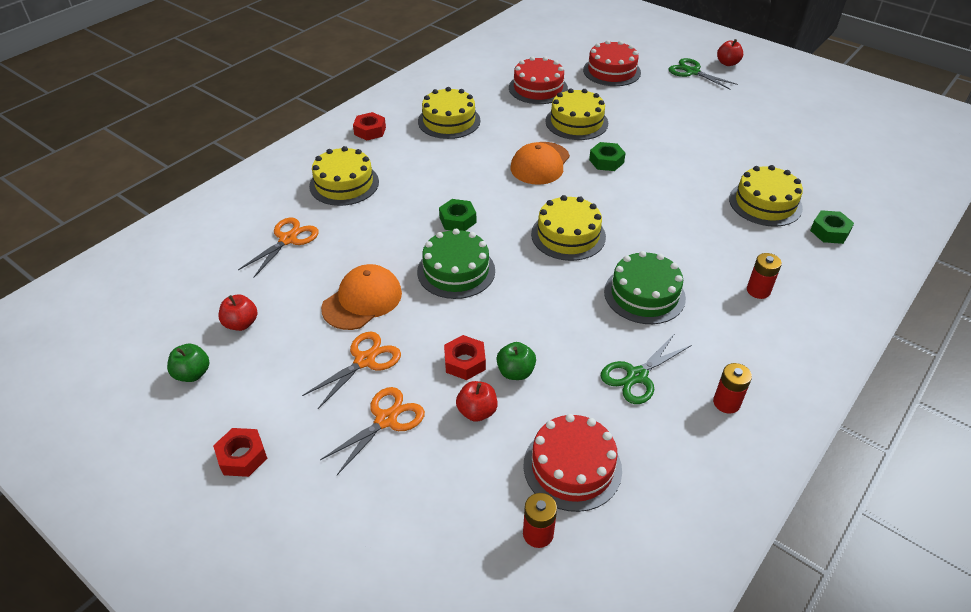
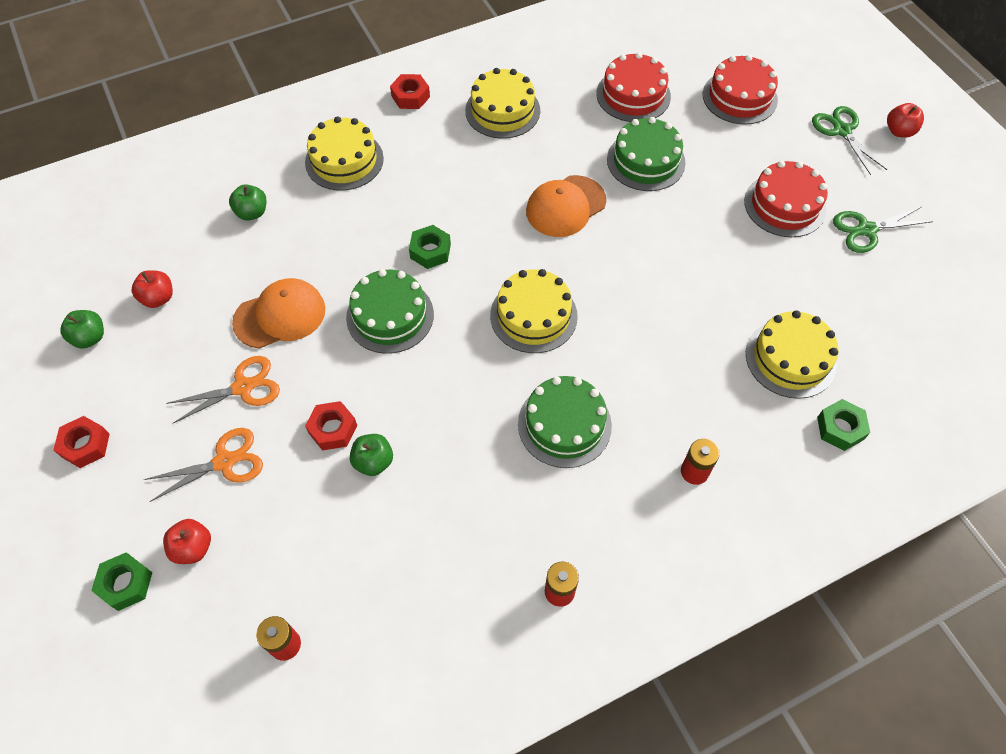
camera: 25 degrees right, 15 degrees up
orange scissors [238,218,319,278] -> green apple [229,184,266,220]
red apple [456,381,498,422] -> red apple moved to [163,519,211,564]
red cake [523,414,622,512] -> red cake moved to [744,161,828,237]
yellow cake [545,88,608,140] -> green cake [607,117,686,191]
green nut [589,142,626,171] -> green nut moved to [91,552,152,611]
green scissors [601,334,692,404] -> green scissors moved to [833,207,933,253]

